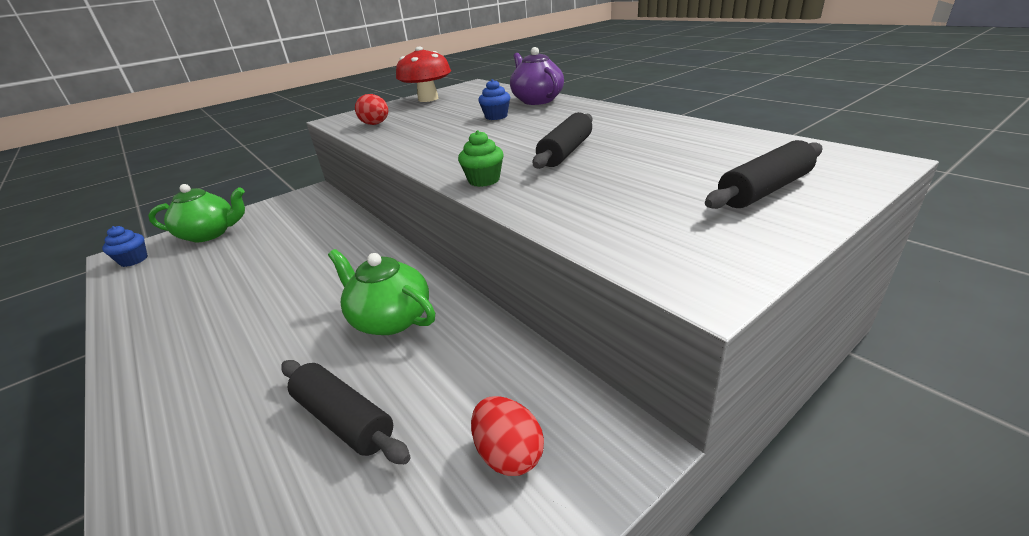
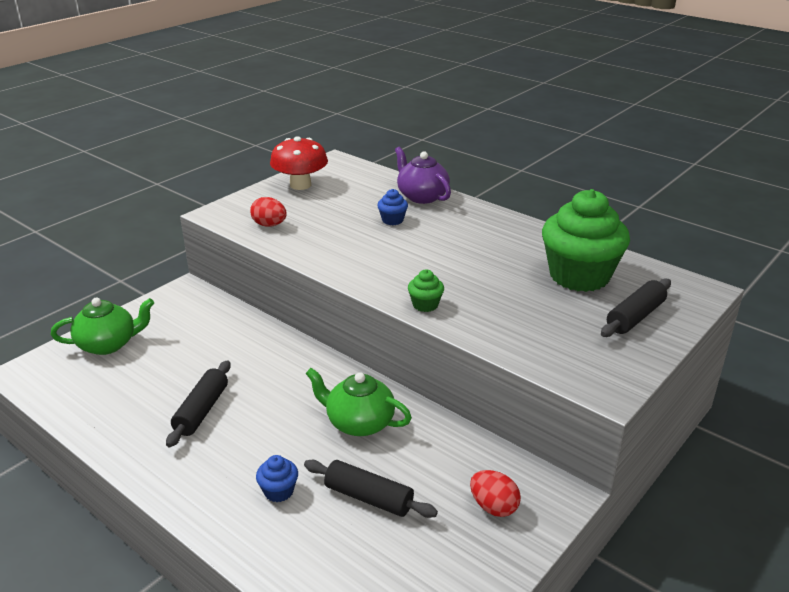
camera: 15 degrees left, 0 degrees up
blue cupcake [102,226,148,267] -> blue cupcake moved to [256,455,298,502]
black rolling pin [533,112,592,169] -> black rolling pin moved to [166,360,231,447]
none -> green cupcake [542,189,630,292]

